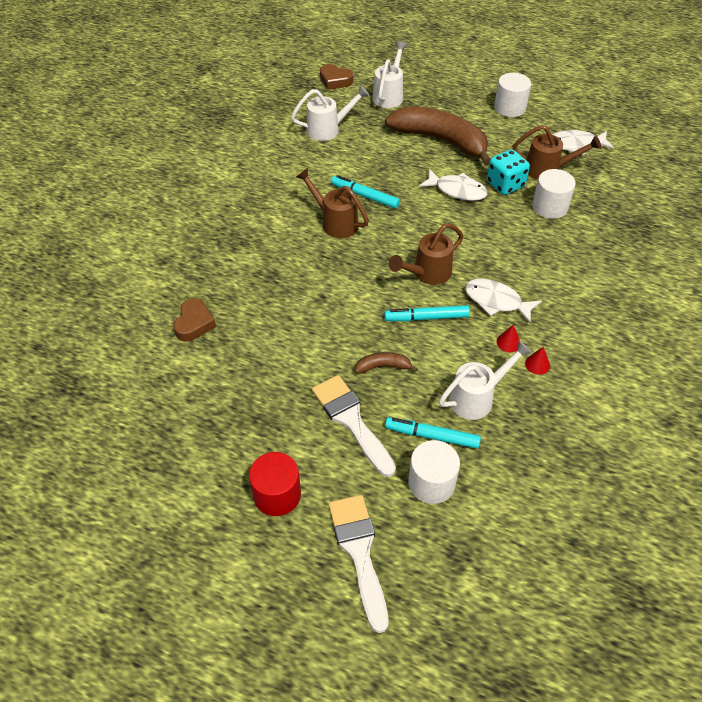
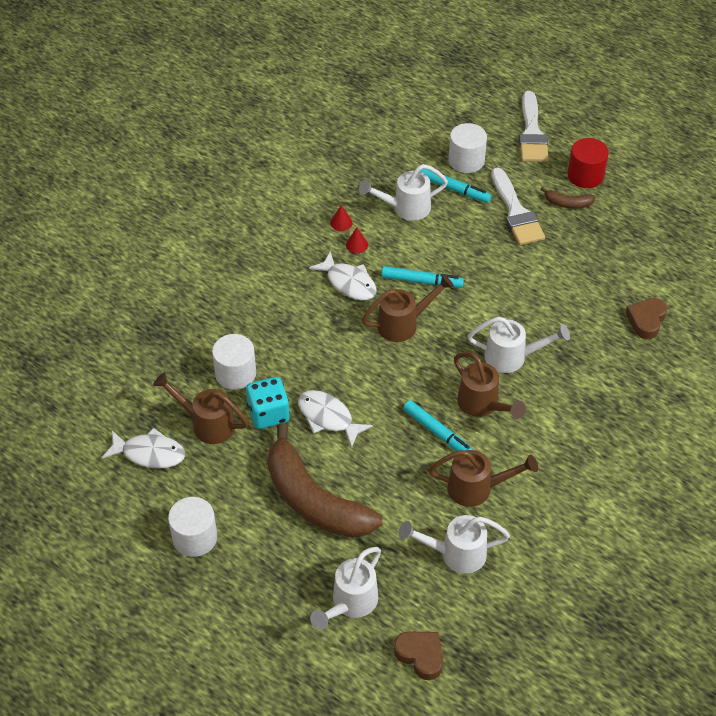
camera: 165 degrees left, 0 degrees up
brown banana [355,352,418,374] -> brown banana moved to [541,187,596,209]
none -> brown watering can [428,450,538,507]
none -> white watering can [468,317,570,373]

